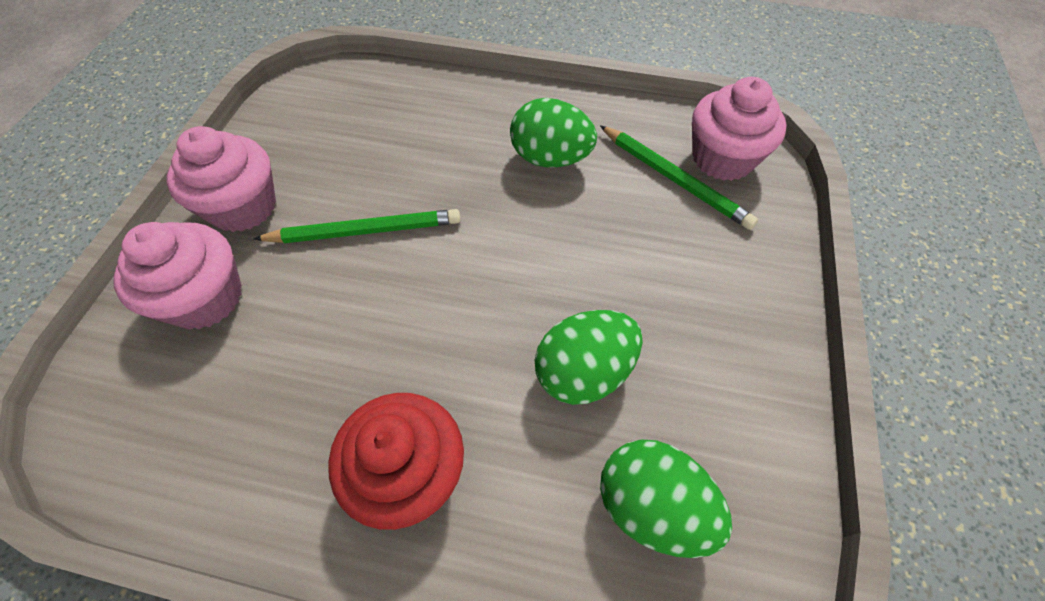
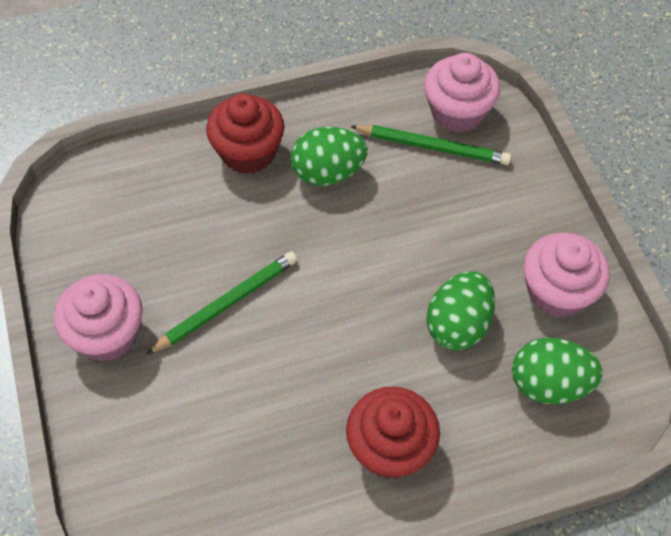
camera: 30 degrees left, 0 degrees up
pink cupcake [113,222,242,330] -> pink cupcake moved to [523,233,610,318]
none -> red cupcake [206,94,284,174]

